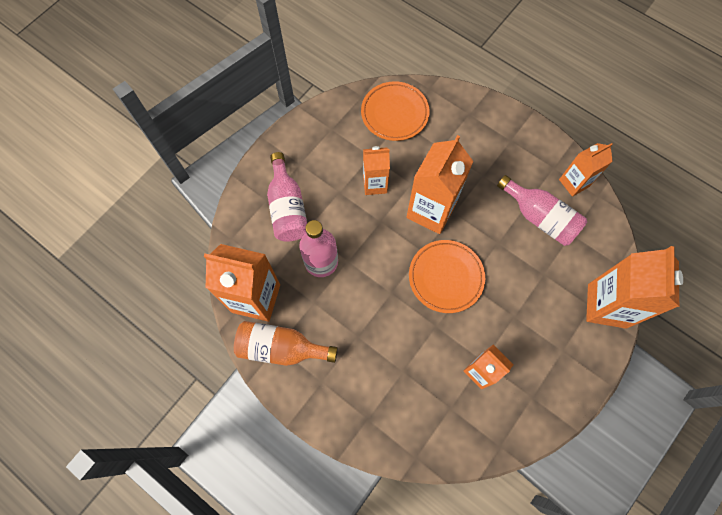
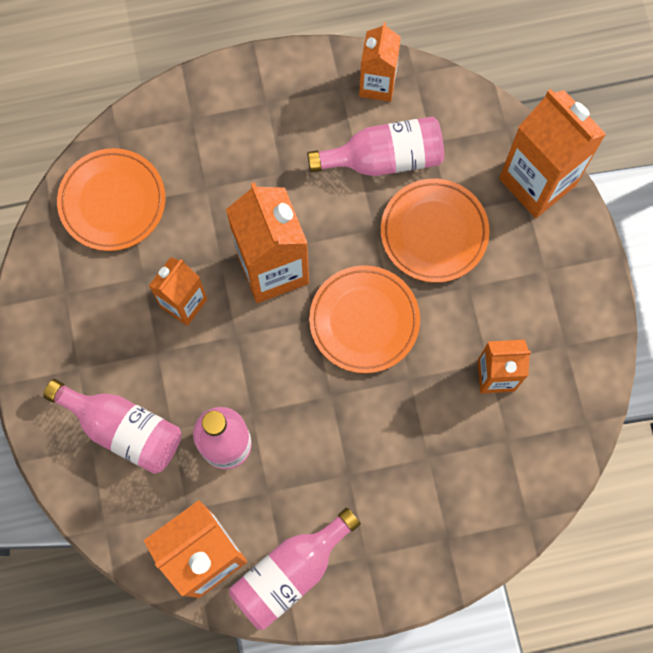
camera: 50 degrees left, 5 degrees up
orange bottle [234,321,338,366] -> pink bottle [229,508,361,630]
none -> orange plate [381,179,490,283]

